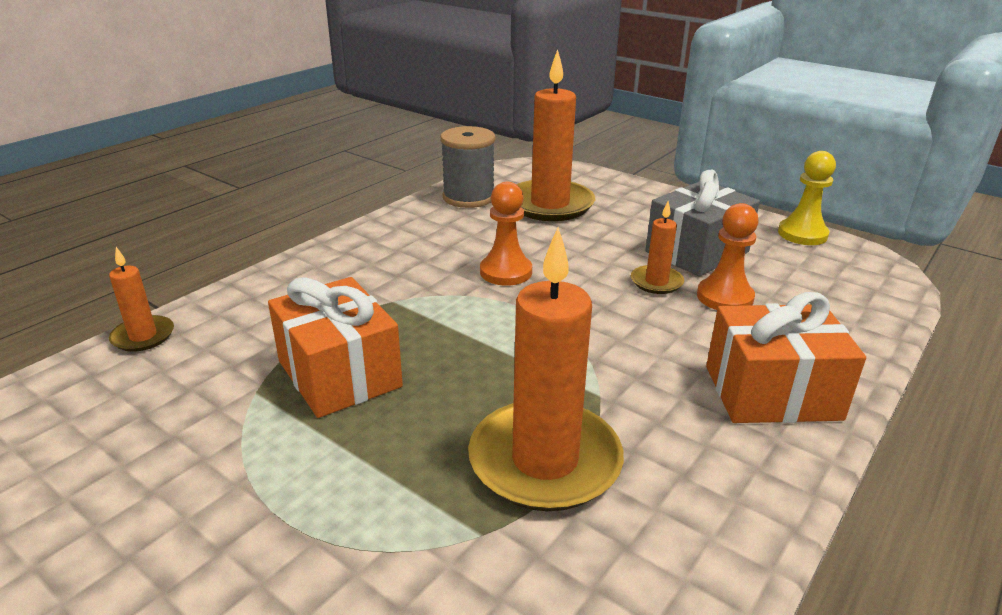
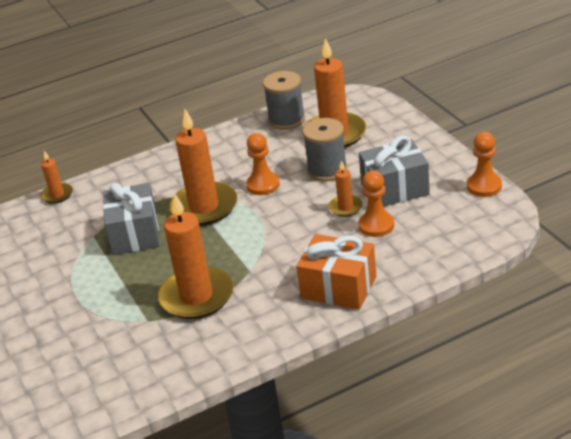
camera: 30 degrees right, 5 degrees up
orange gift [268,277,403,418] -> grey gift [103,183,160,255]
yellow pawn [778,151,836,245] -> orange pawn [467,132,502,197]
none -> orange candle [169,109,237,226]
none -> grey spool [303,118,347,181]

